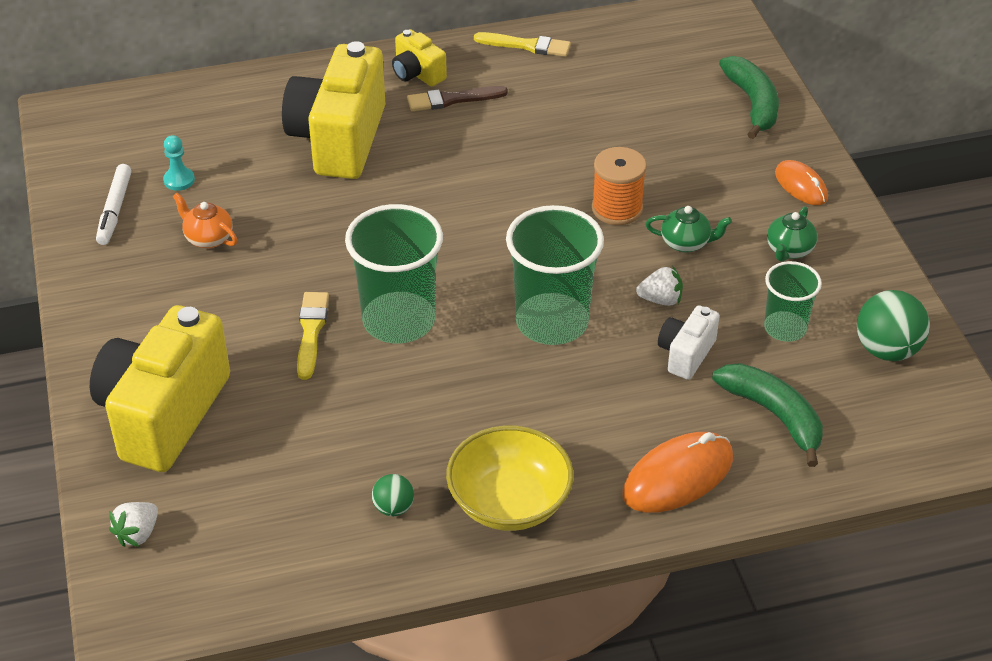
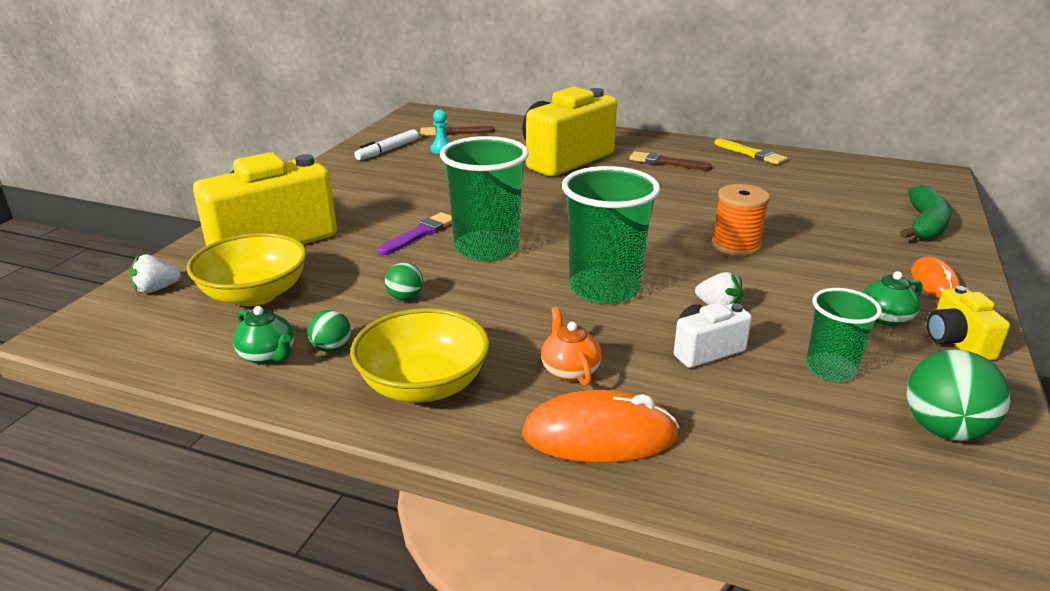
camera: 35 degrees right, 15 degrees down
orange teapot [173,192,237,248] -> orange teapot moved to [541,307,601,386]
yellow brush [297,292,329,380] -> purple brush [377,212,452,255]
yellow camera [392,29,447,87] -> yellow camera moved to [927,286,1010,361]
green teapot [645,206,732,252] -> green teapot moved to [233,306,294,364]
green banana [712,363,823,467] -> none
none -> yellow bowl [187,233,307,306]
none -> green ball [385,262,423,301]
none -> brown brush [421,126,495,136]

